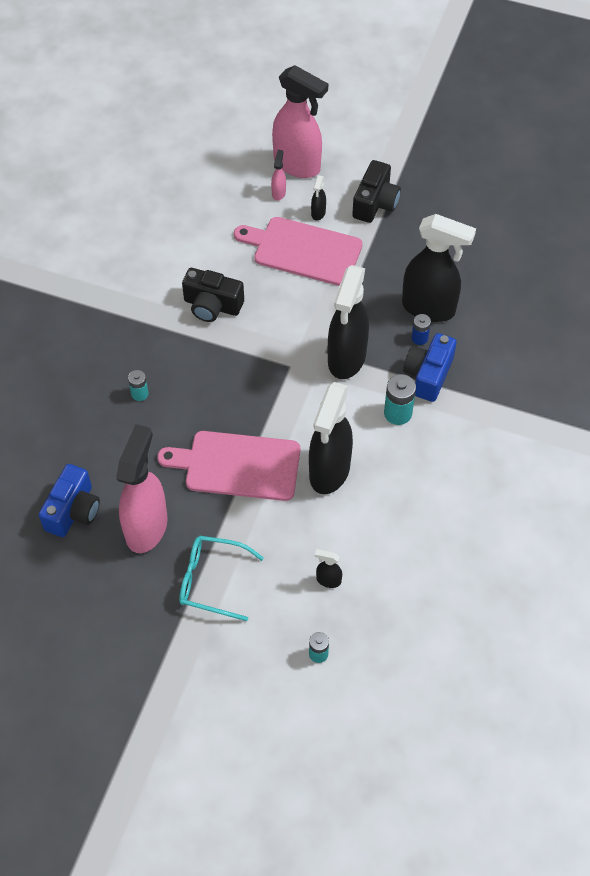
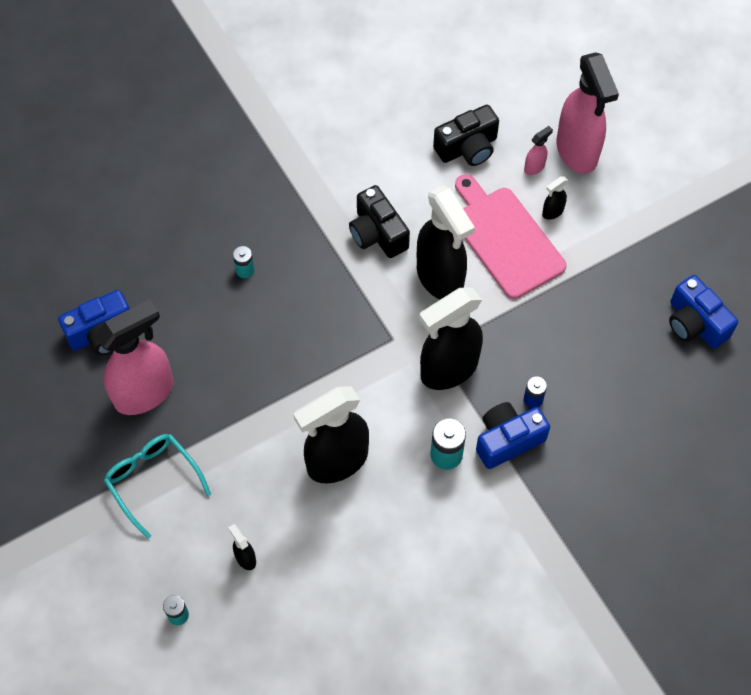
camera: 40 degrees right, 5 degrees up
pink cutting board [157,431,300,501] -> none
black camera [352,160,401,223] -> black camera moved to [433,105,499,166]
black spray bottle [402,214,476,322] -> black spray bottle moved to [417,185,475,300]
none -> blue camera [669,275,738,349]

